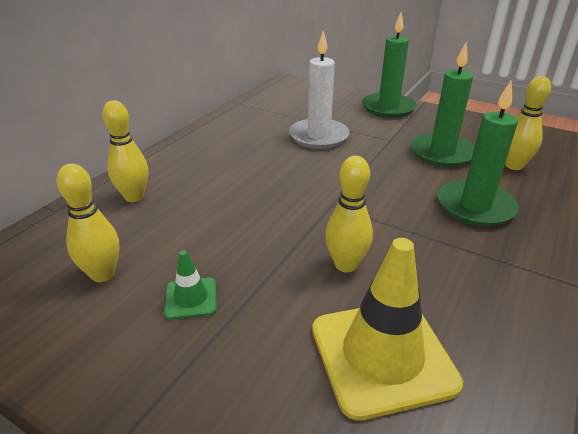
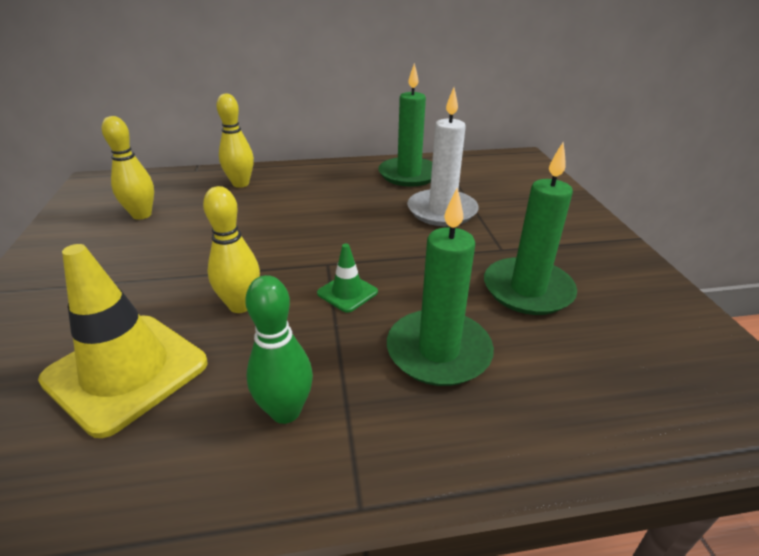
camera: 50 degrees right, 0 degrees up
green traffic cone [164,250,217,319] -> green traffic cone moved to [317,244,378,313]
green candle [362,12,417,118] -> green candle moved to [378,63,432,187]
yellow bowling pin [505,76,551,170] -> none
none -> green bowling pin [245,275,313,424]

